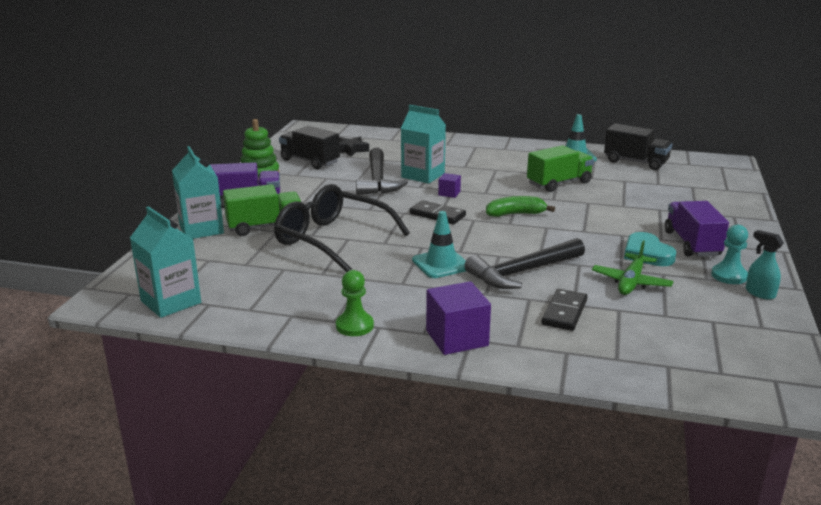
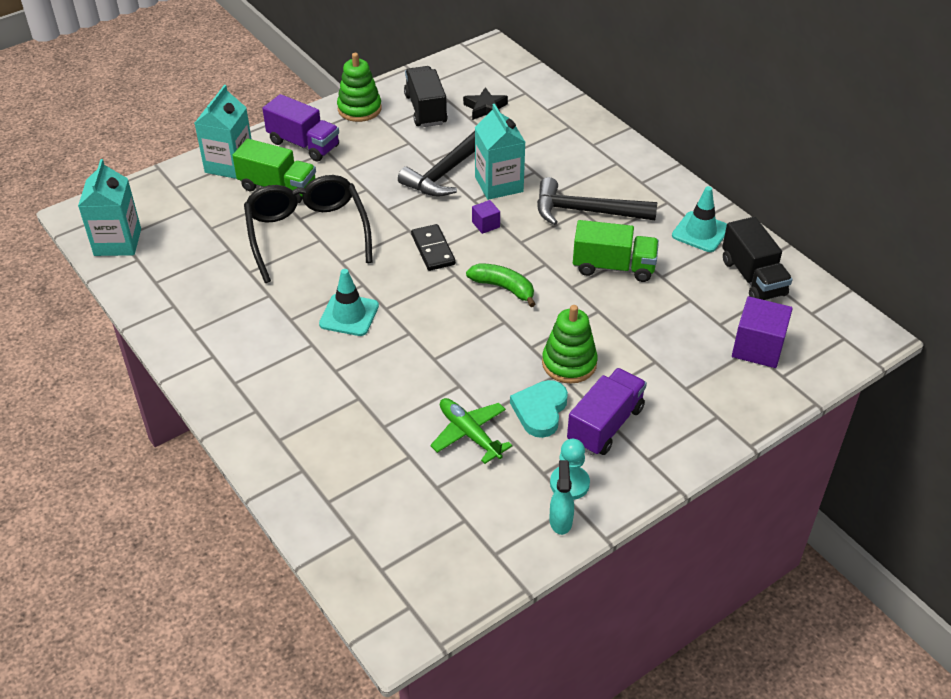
camera: 40 degrees right, 20 degrees up
green pawn [336,270,374,336] -> none
purple cube [426,281,491,355] -> purple cube moved to [732,296,793,368]
black hammer [464,238,585,289] -> black hammer moved to [537,177,657,225]
black domino [542,289,588,331] -> none
green plane [592,240,674,295] -> green plane turned 75 degrees clockwise [430,398,512,464]
none -> green stacking toy [542,305,598,384]

